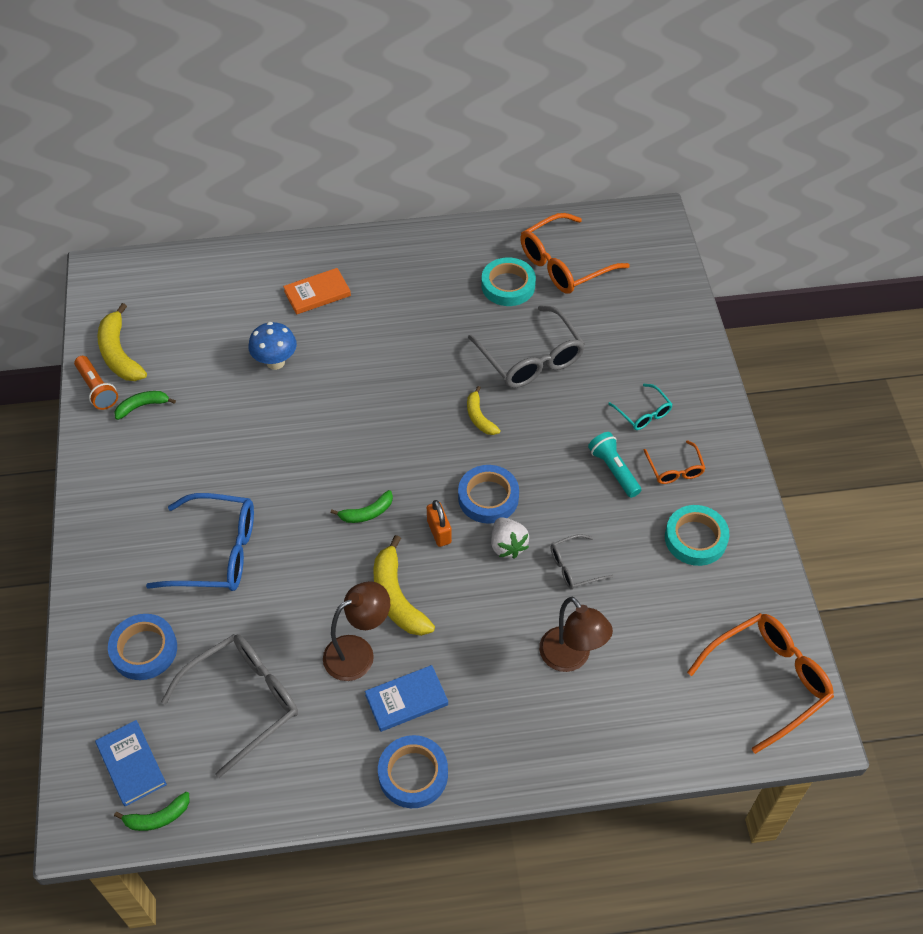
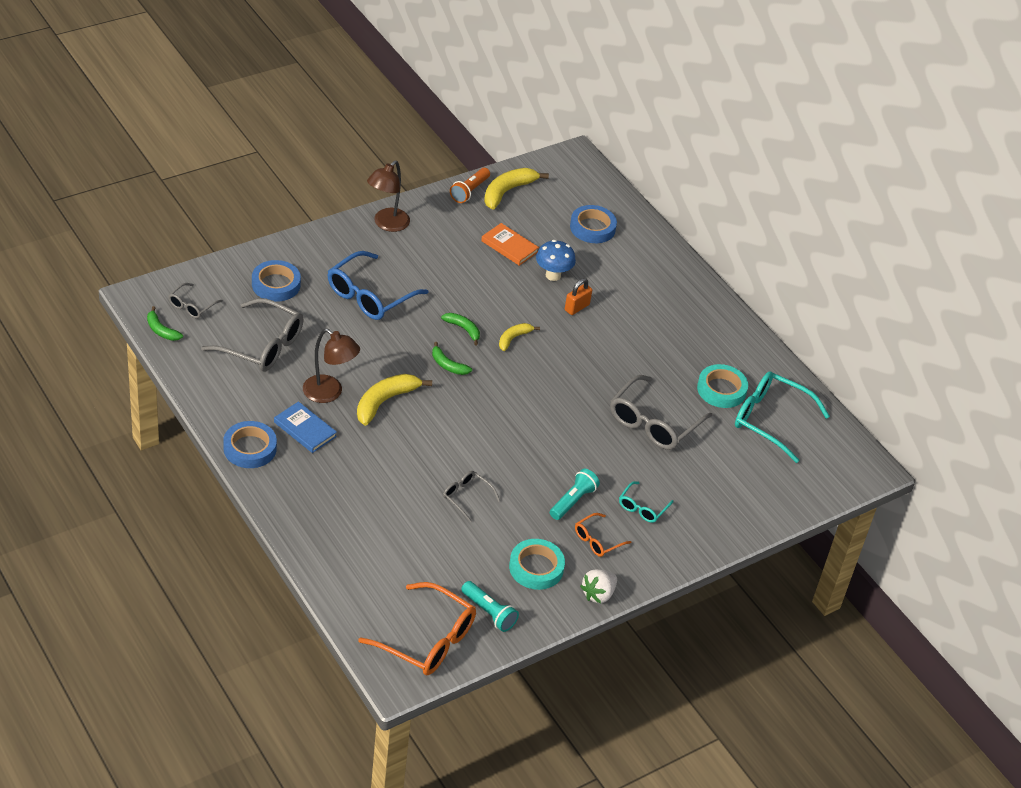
camera: 60 degrees right, 10 degrees down
blue book [95,720,167,807] -> grey glasses [168,283,223,318]
green banana [114,391,176,420] -> green banana moved to [441,313,480,346]
blue glasses [146,493,254,591] -> blue glasses turned 60 degrees clockwise [327,251,428,320]
orange book [283,268,351,315] -> orange book moved to [481,223,539,266]
orange padlock [427,500,452,547] -> orange padlock moved to [565,278,592,315]
blue tape [458,465,519,524] -> blue tape moved to [570,205,617,243]
yellow banana [467,386,501,435] -> yellow banana moved to [499,323,540,351]
white strawberry [491,517,529,559] -> white strawberry moved to [580,569,617,604]
orange glasses [520,213,630,294] -> turquoise glasses [735,371,830,463]
brown lamp [539,597,613,672] -> brown lamp moved to [367,160,410,232]
none -> turquoise flashlight [461,581,519,632]

